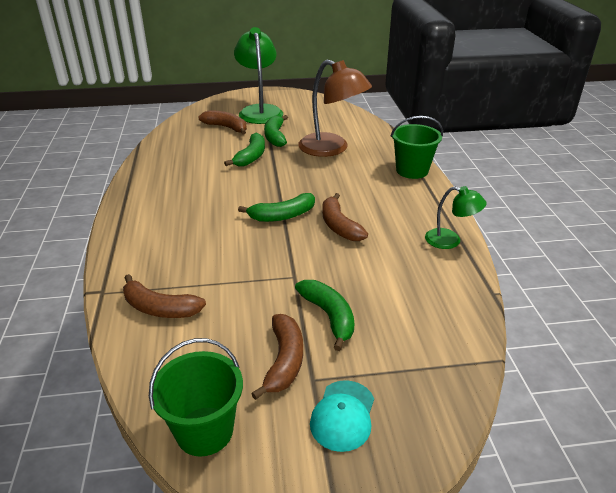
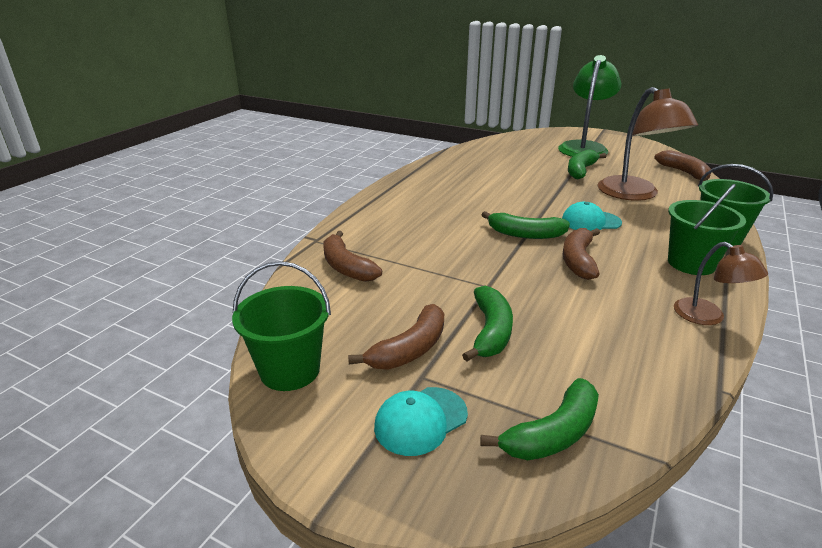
camera: 35 degrees right, 5 degrees down
brown banana [199,110,247,135] -> brown banana moved to [654,150,711,181]
green banana [224,133,265,167] -> green banana moved to [480,378,599,460]
green lamp [425,186,487,249] -> brown lamp [674,242,768,325]
none -> turquoise cap [562,202,622,231]
none -> green bucket [668,184,746,275]

